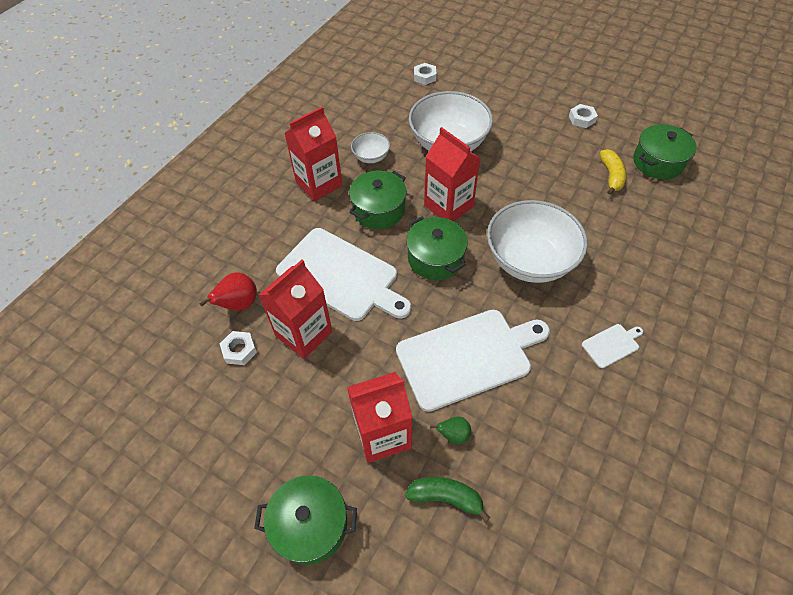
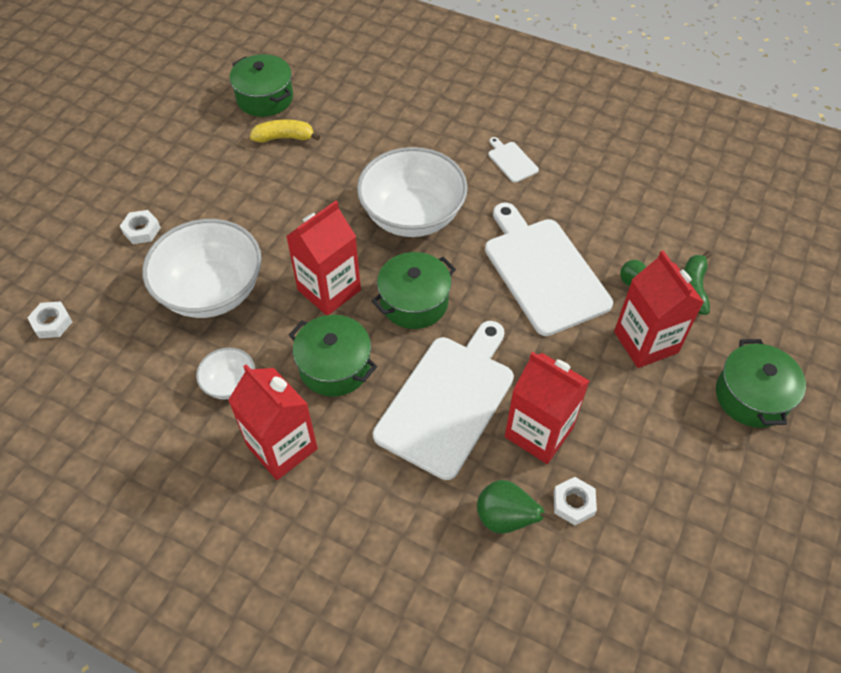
camera: 95 degrees left, 0 degrees up
red pear [199,272,257,311] -> green pear [477,480,557,534]
white nut [569,104,598,128] -> white nut moved to [120,210,161,244]

